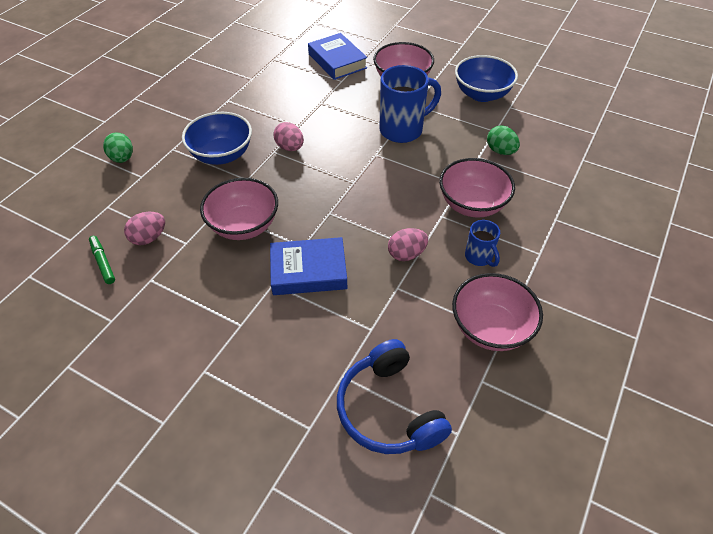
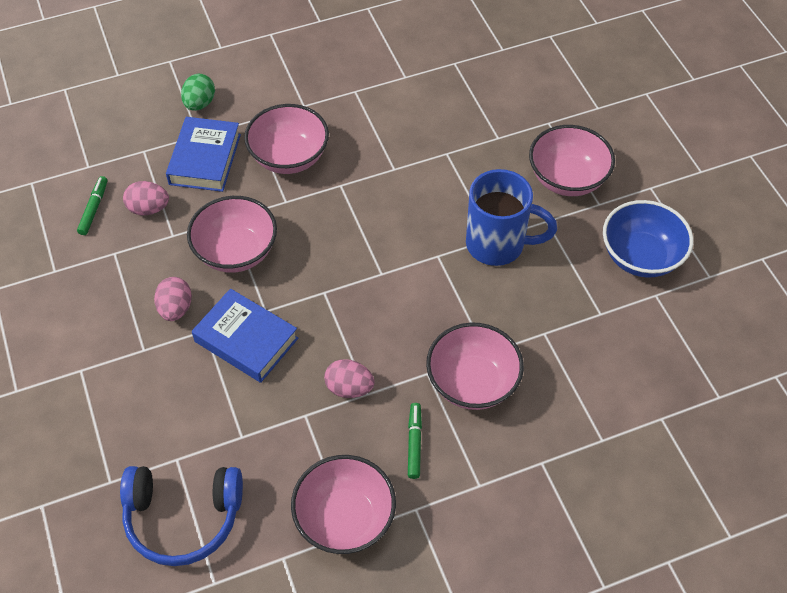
camera: 40 degrees right, 5 degrees up
blue bowl [182,112,252,165] -> pink bowl [244,104,329,174]
pink egg [273,122,304,151] -> pink egg moved to [154,277,192,321]
blue book [308,33,368,80] -> blue book moved to [166,117,241,192]
blue headphones [337,339,452,454] -> blue headphones turned 105 degrees counterclockwise [120,466,243,566]
blue mug [465,220,500,267] -> green marker [408,403,422,479]
green egg [487,126,520,155] -> none

